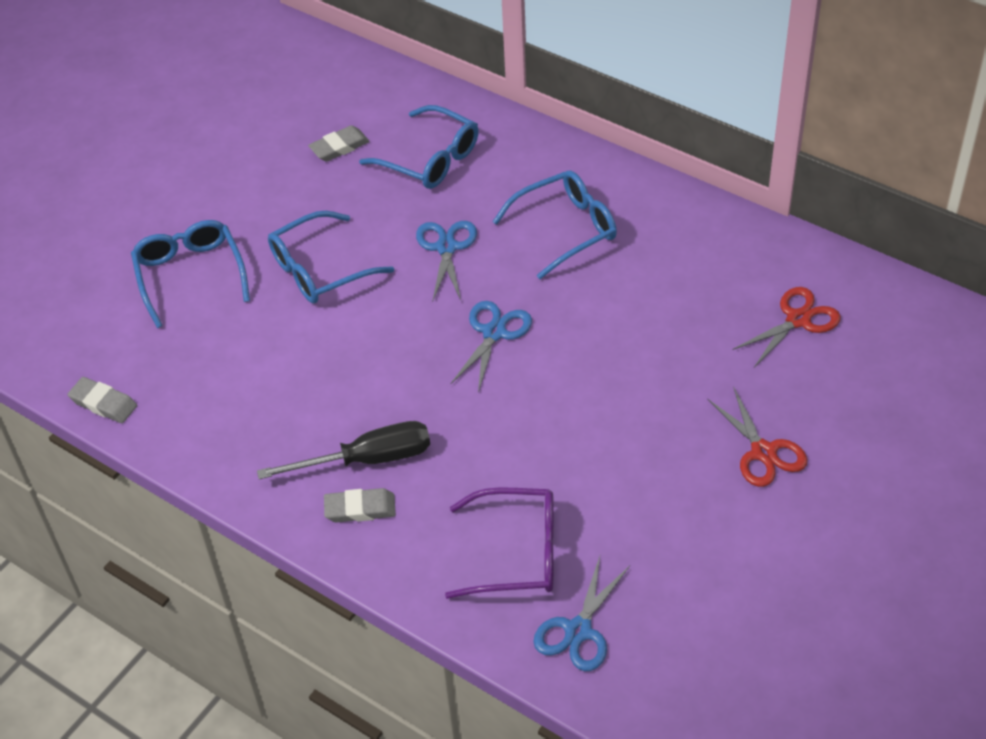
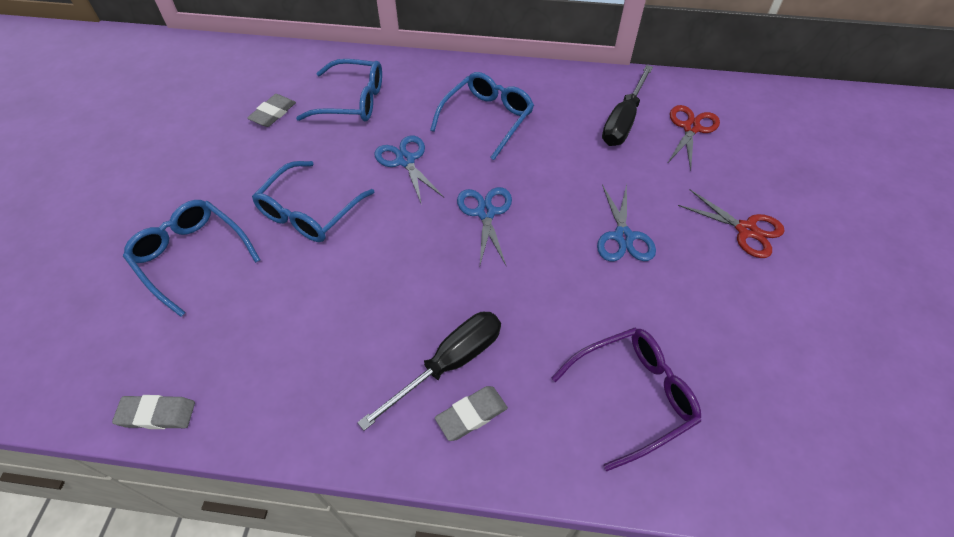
camera: 30 degrees left, 5 degrees up
blue scissors [533,556,630,671] -> blue scissors moved to [597,184,656,261]
none -> black screwdriver [602,65,653,146]

